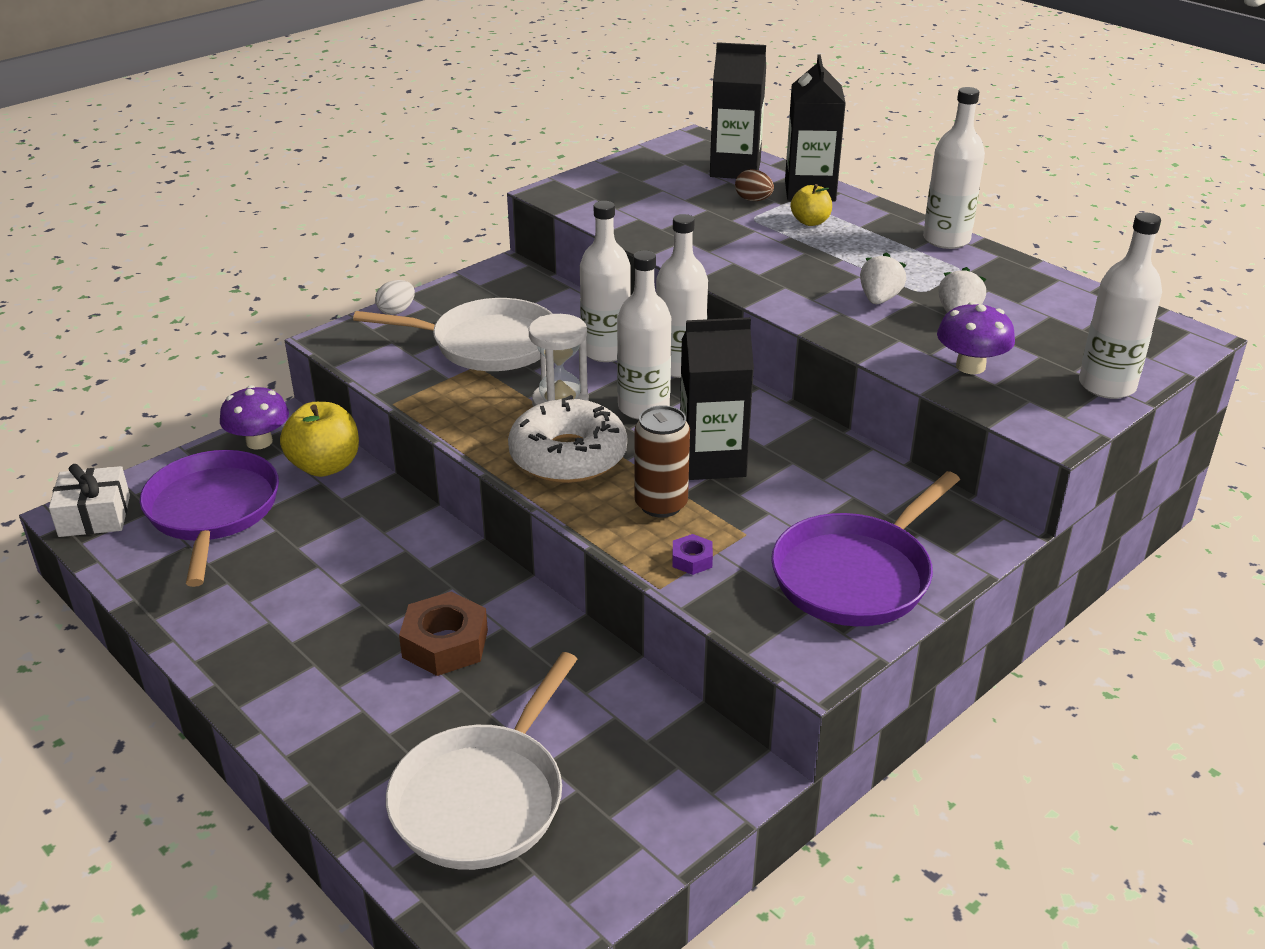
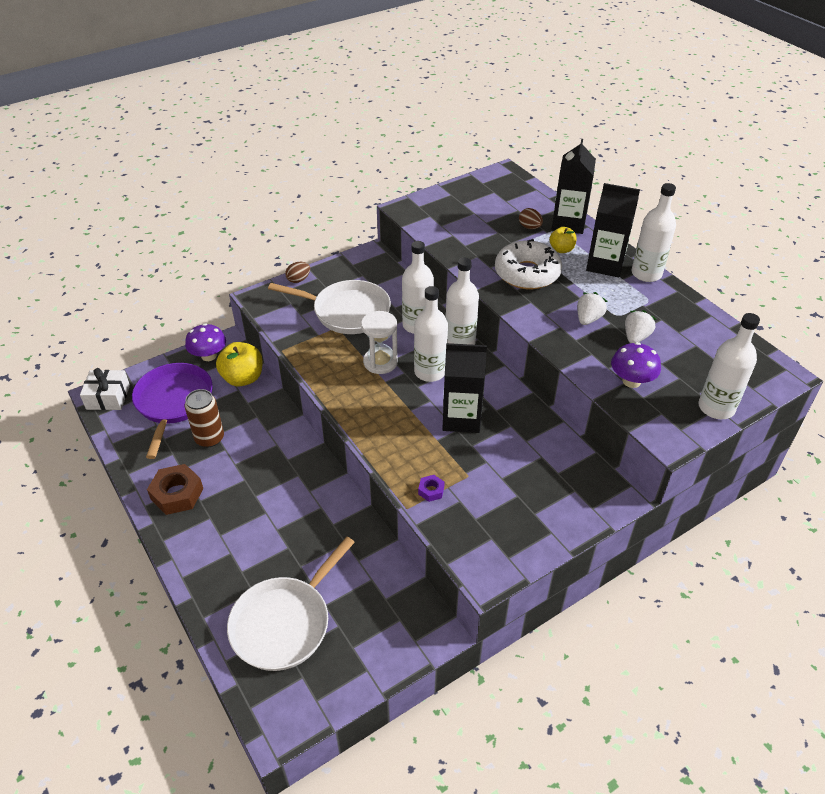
camera: 10 degrees right, 10 degrees up
white egg [375,280,415,315] -> brown egg [285,262,310,283]
brown nut [399,592,488,676] -> brown nut moved to [147,464,203,515]
white donut [508,395,627,483] -> white donut moved to [495,239,562,289]
brown can [634,405,690,518] -> brown can moved to [185,389,224,447]
black carton [710,42,766,179] -> black carton moved to [586,183,640,277]
purple pan [771,471,960,626] -> none

